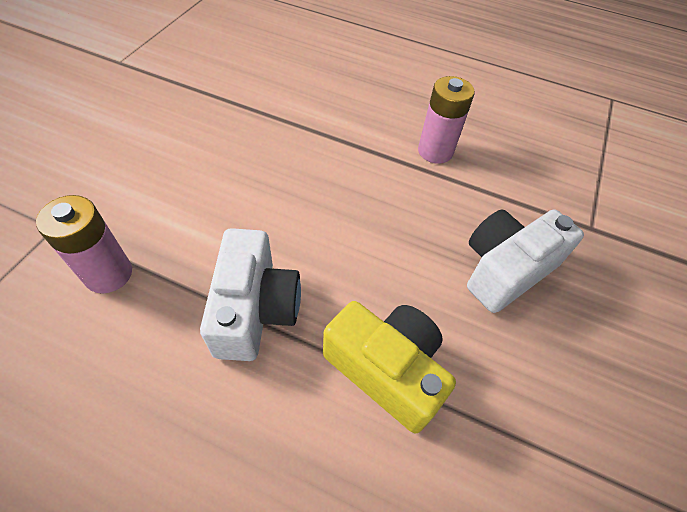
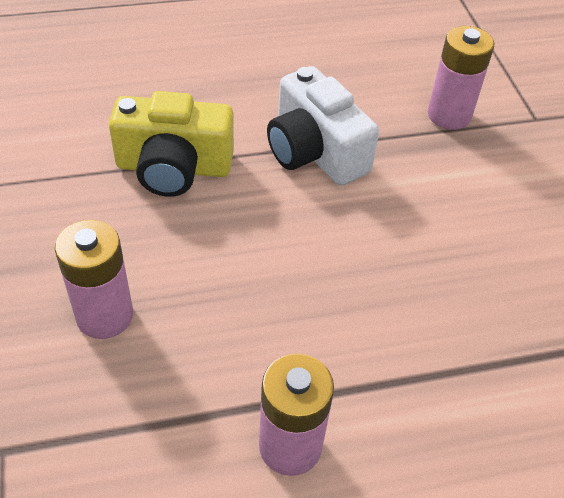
camera: 145 degrees right, 5 degrees down
white camera [467,209,584,313] -> pink battery [55,220,133,339]

